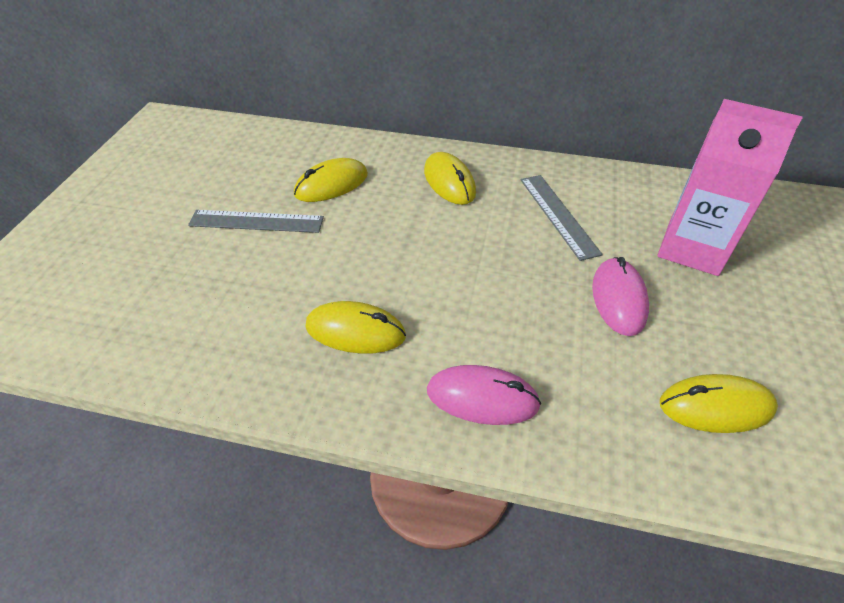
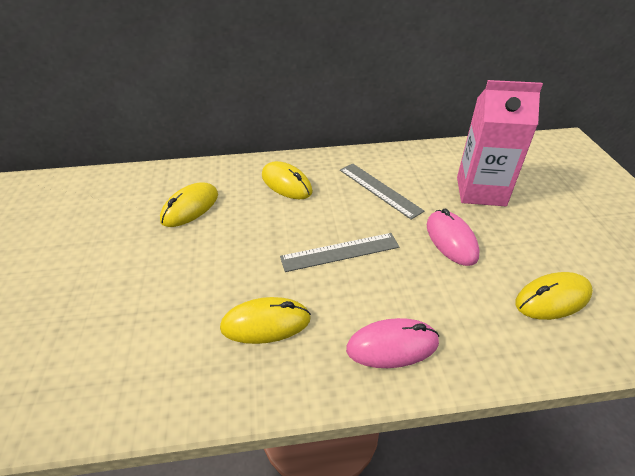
camera: 20 degrees left, 5 degrees down
grey ruler [188,210,324,233] -> grey ruler moved to [280,233,399,272]

